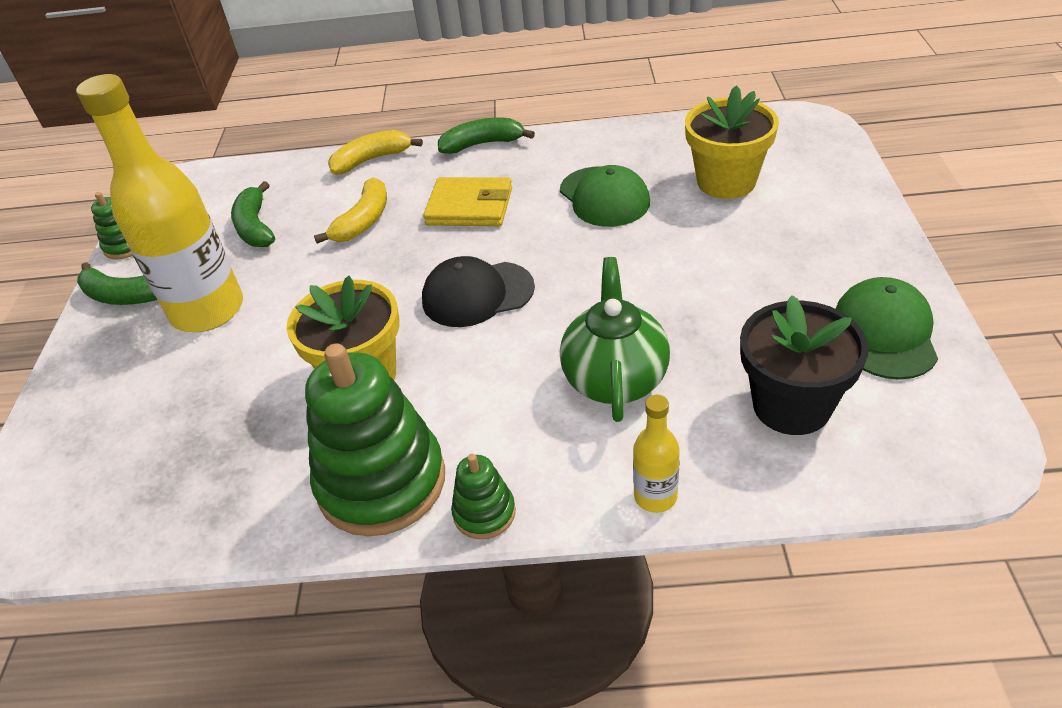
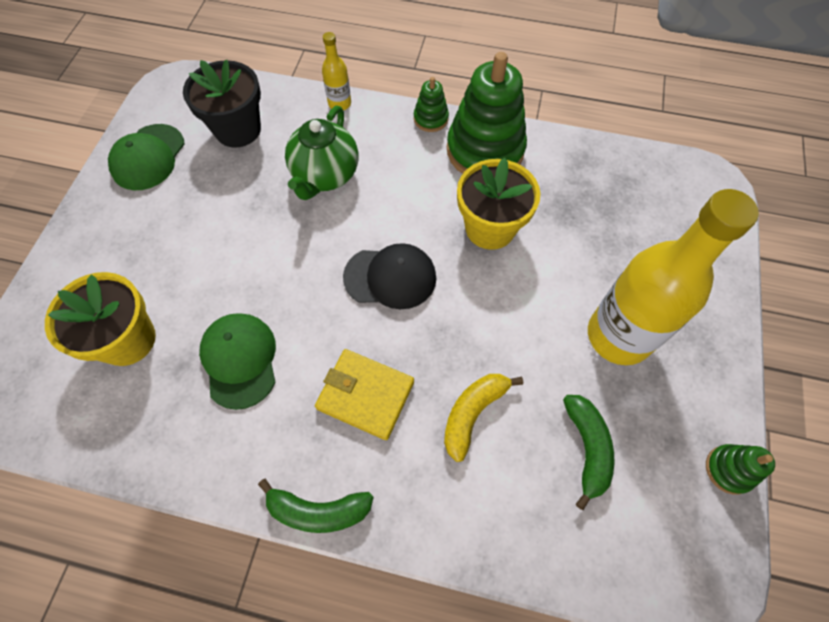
camera: 170 degrees left, 20 degrees up
green banana [77,262,157,305] -> none
yellow banana [328,130,423,174] -> none

